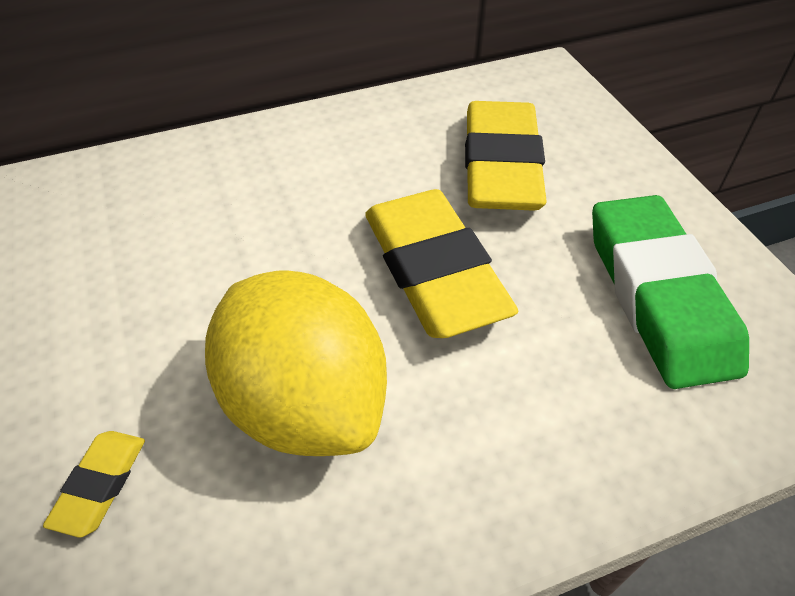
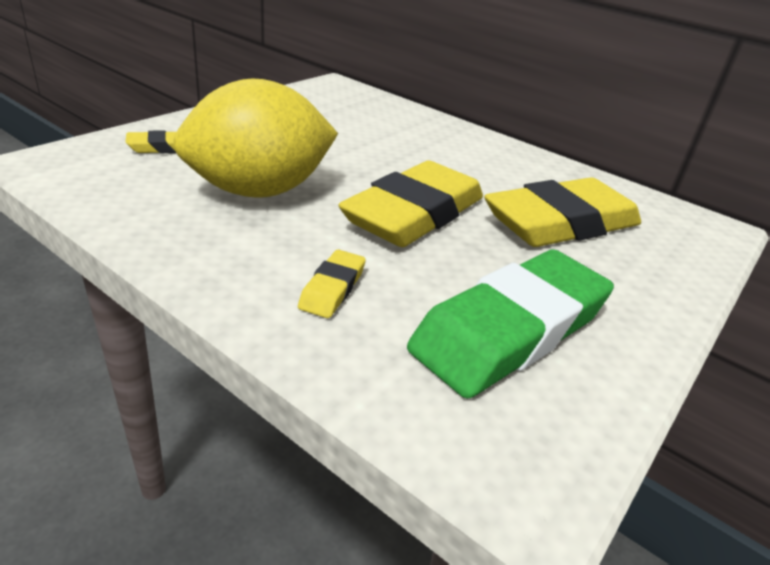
camera: 55 degrees right, 15 degrees down
yellow lemon [205,270,387,456] -> yellow lemon turned 45 degrees clockwise [173,78,338,198]
none -> yellow eraser [298,250,366,318]

